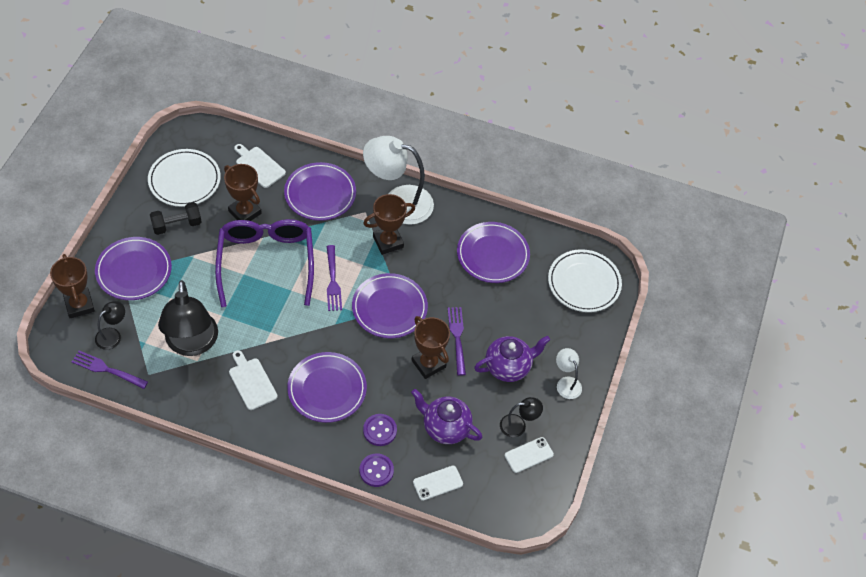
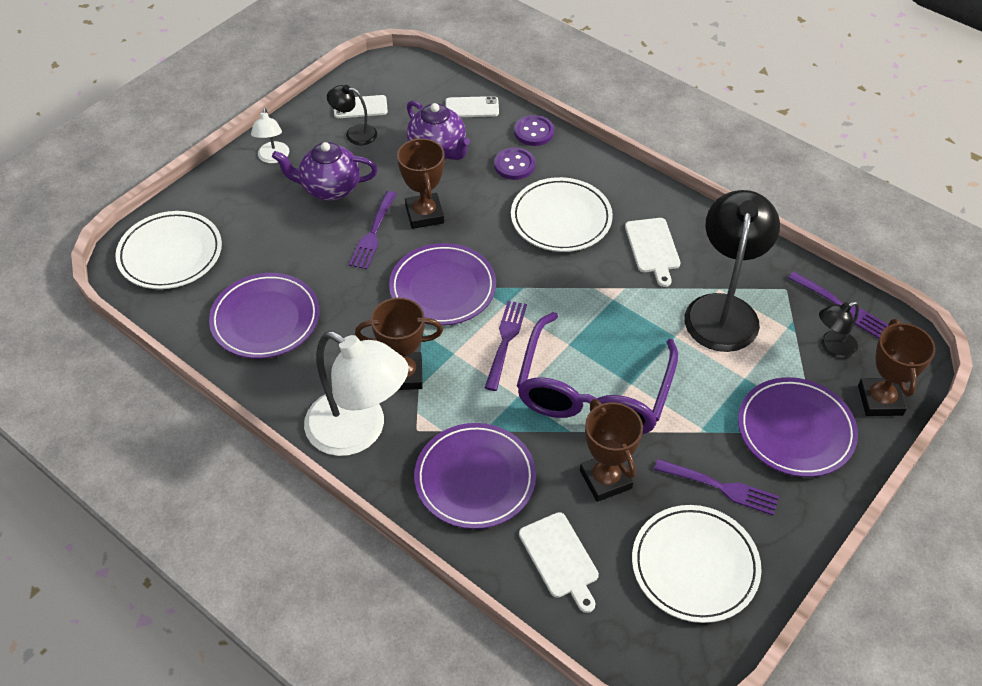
camera: 155 degrees left, 5 degrees down
black dumbbell [150,202,202,235] -> purple fork [654,459,779,515]
purple plate [287,352,367,423] -> white plate [511,177,613,252]

